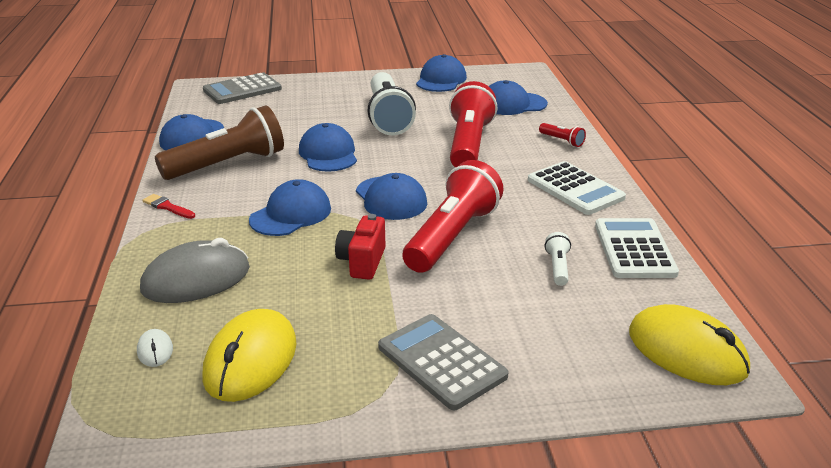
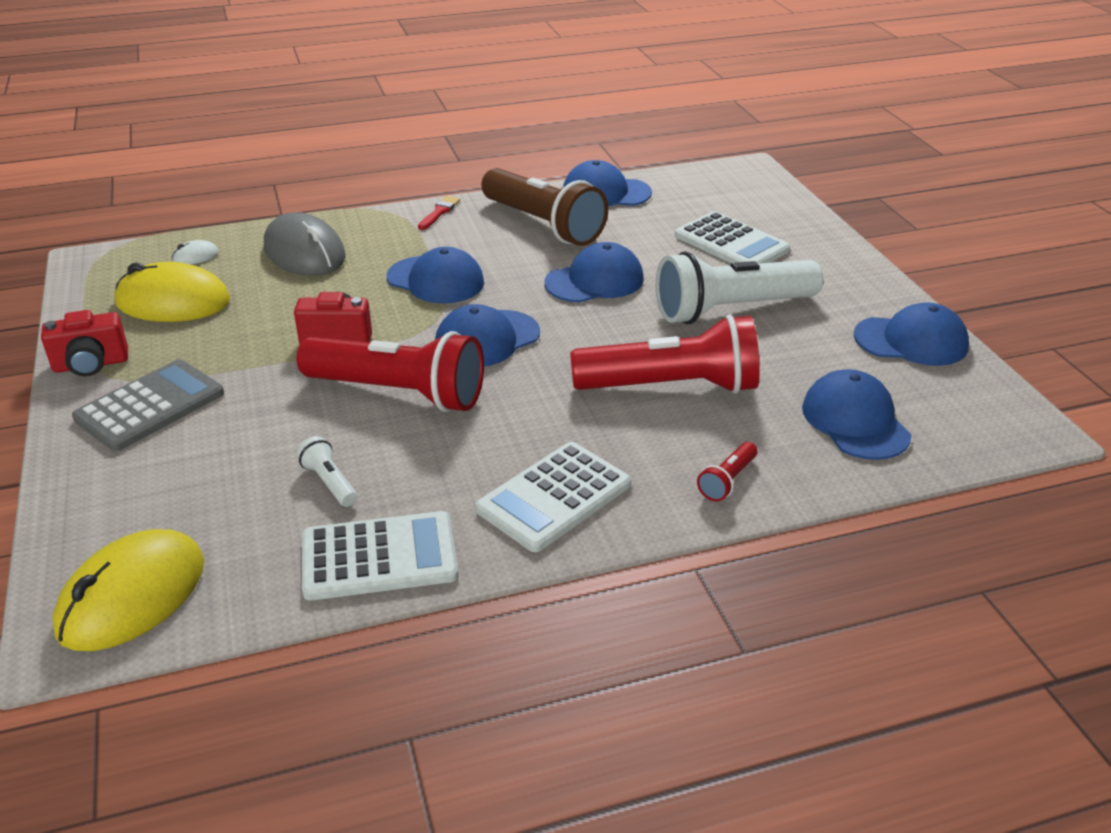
camera: 80 degrees right, 5 degrees up
grey calculator [203,72,282,104] -> none
white flashlight [545,232,571,286] -> white flashlight turned 120 degrees counterclockwise [296,436,358,507]
none -> red camera [41,310,128,376]
none -> white calculator [675,211,790,264]

